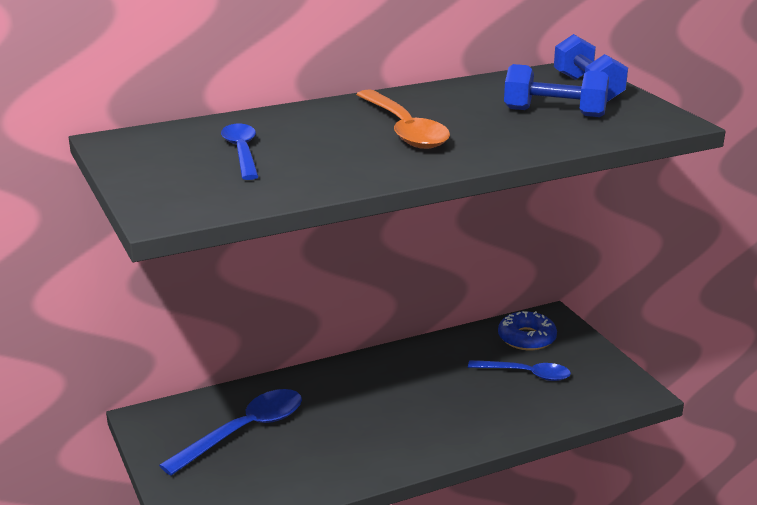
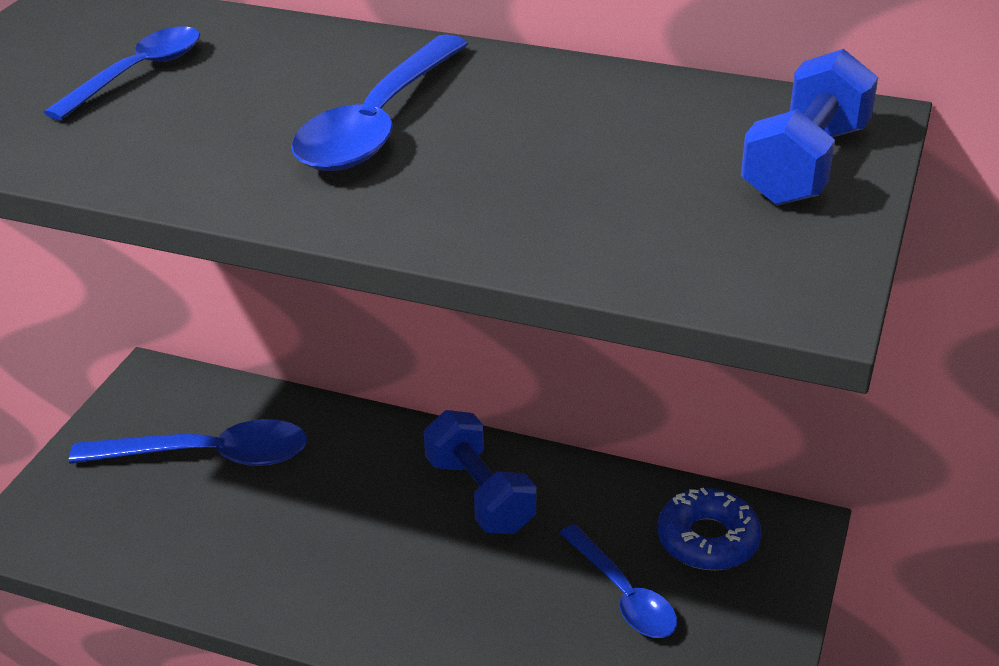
camera: 45 degrees right, 10 degrees up
orange spoon [356,89,450,149] -> blue spoon [291,34,468,171]
blue dumbbell [504,64,609,117] -> blue dumbbell moved to [424,410,536,534]

